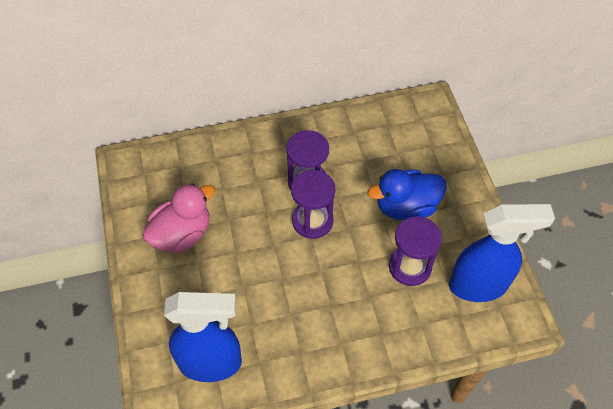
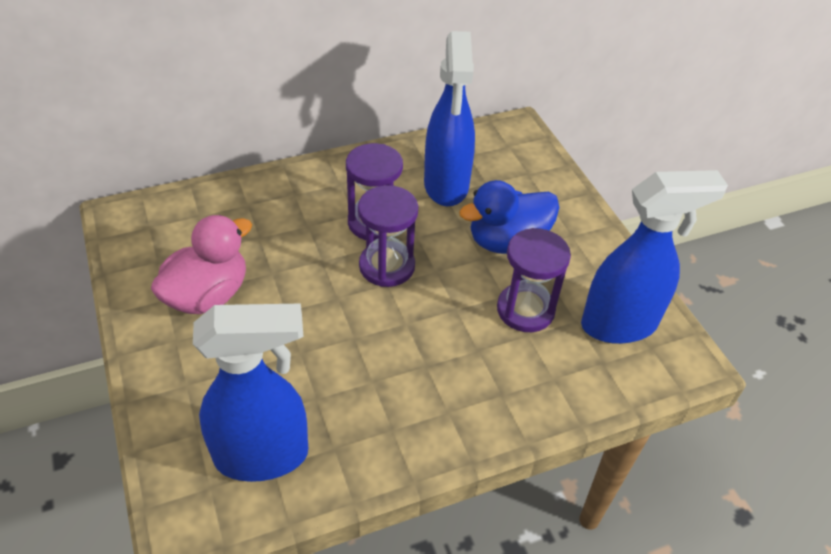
camera: 10 degrees left, 10 degrees down
none -> blue spray bottle [424,31,475,206]

